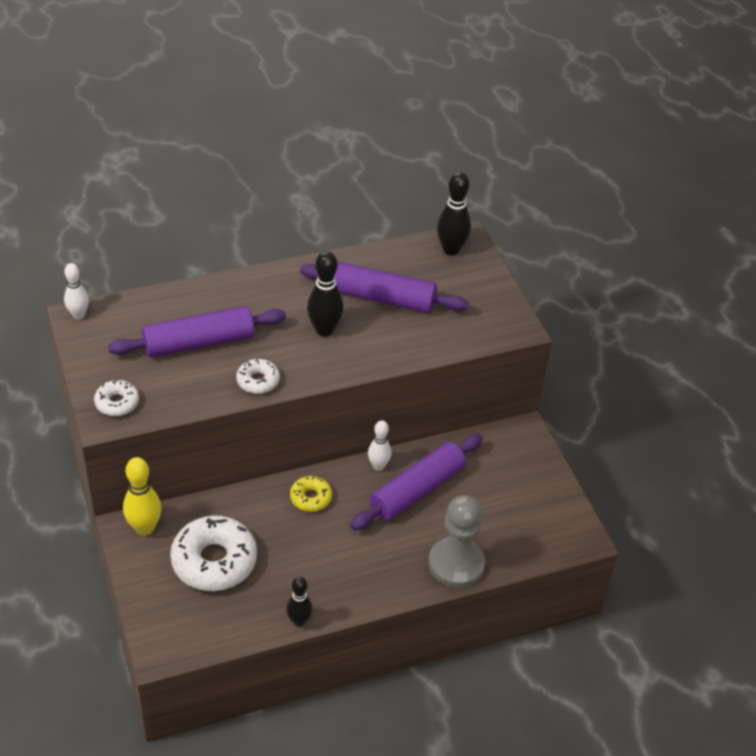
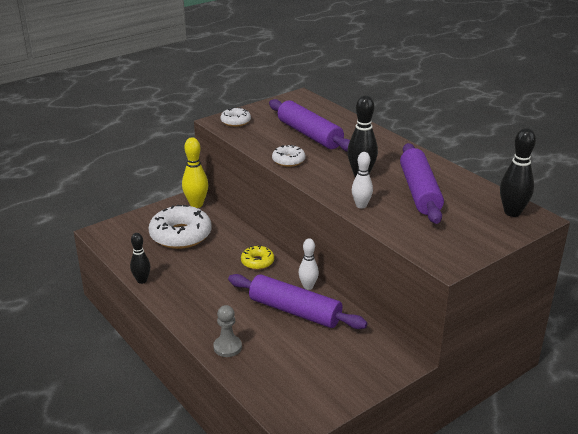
camera: 75 degrees right, 15 degrees down
white bowling pin [64,263,89,319] -> white bowling pin moved to [352,152,373,209]
grey pawn [428,495,485,588] -> grey pawn [213,305,242,357], size x0.57

